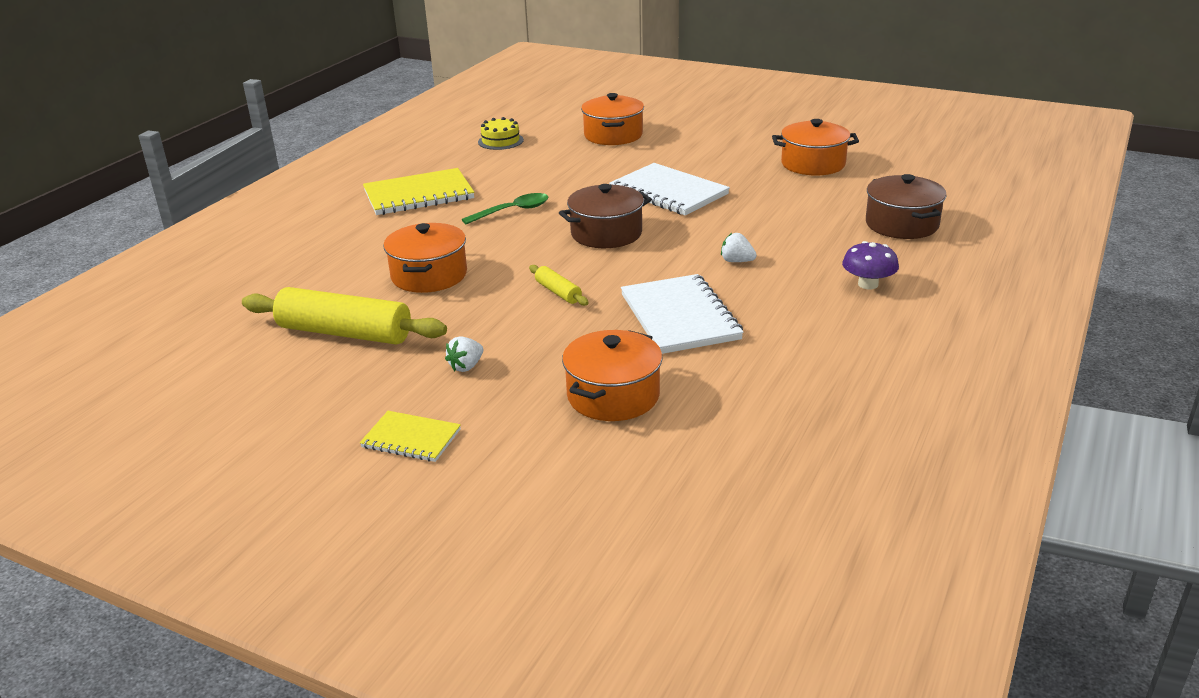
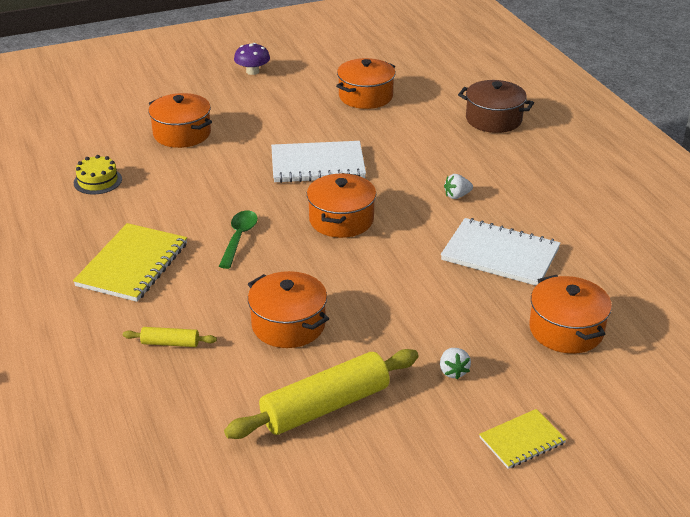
camera: 50 degrees left, 5 degrees up
yellow rolling pin [529,265,589,306] -> yellow rolling pin moved to [123,327,217,347]
brown pot [559,184,652,248] -> orange pot [307,173,376,238]
purple mushroom [842,241,899,289] -> purple mushroom moved to [234,43,270,75]

